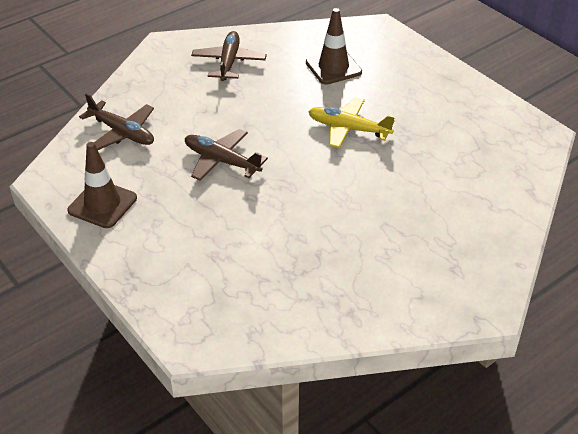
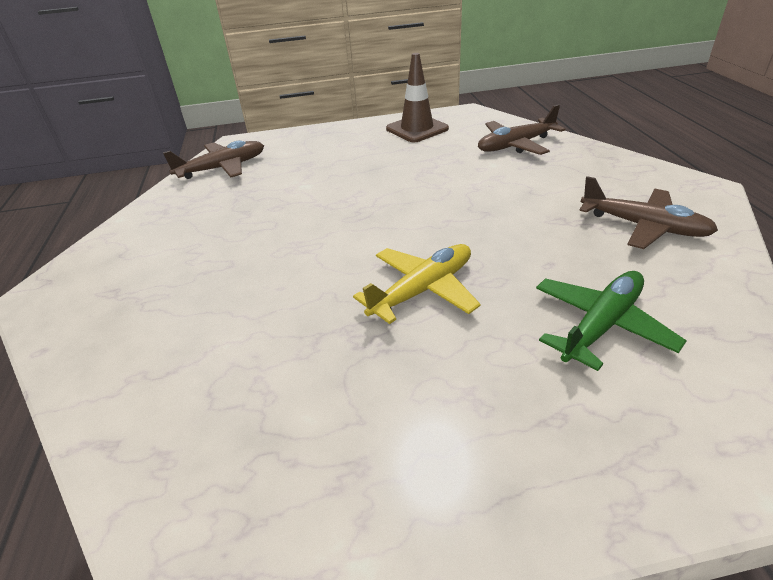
camera: 120 degrees right, 5 degrees down
brown plane [185,129,268,180] -> brown plane moved to [163,140,264,179]
brown traffic cone [306,8,362,85] -> green plane [536,271,687,371]

